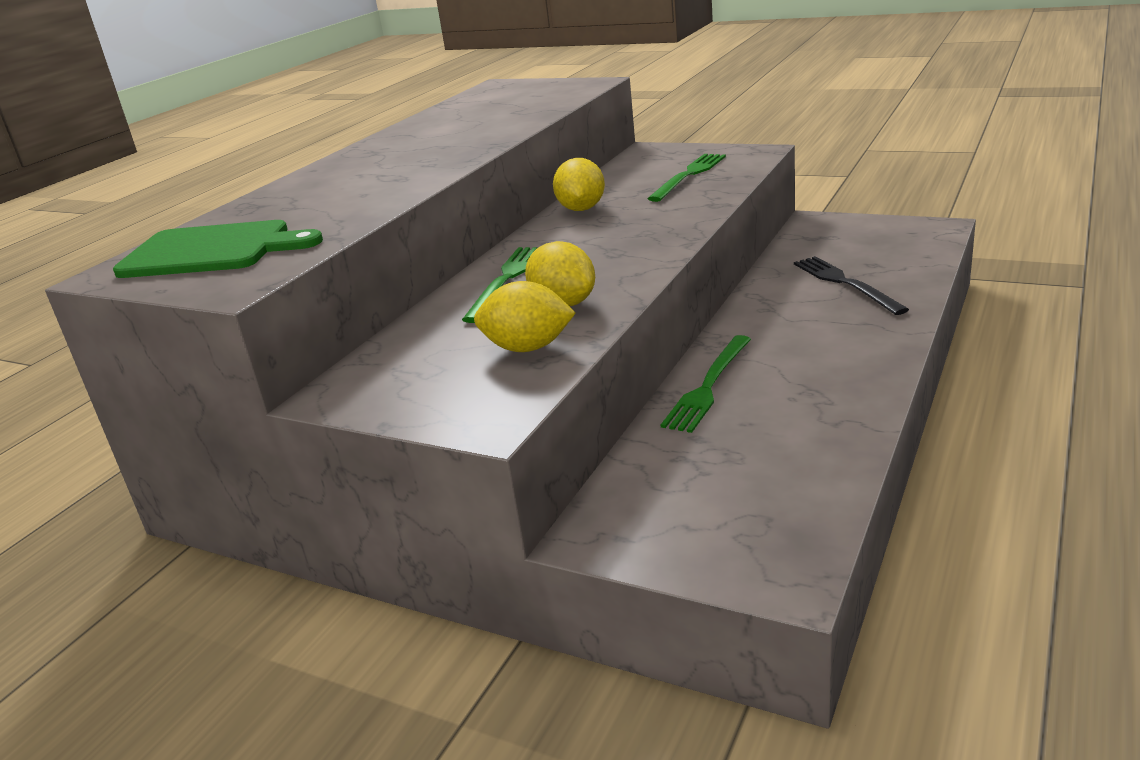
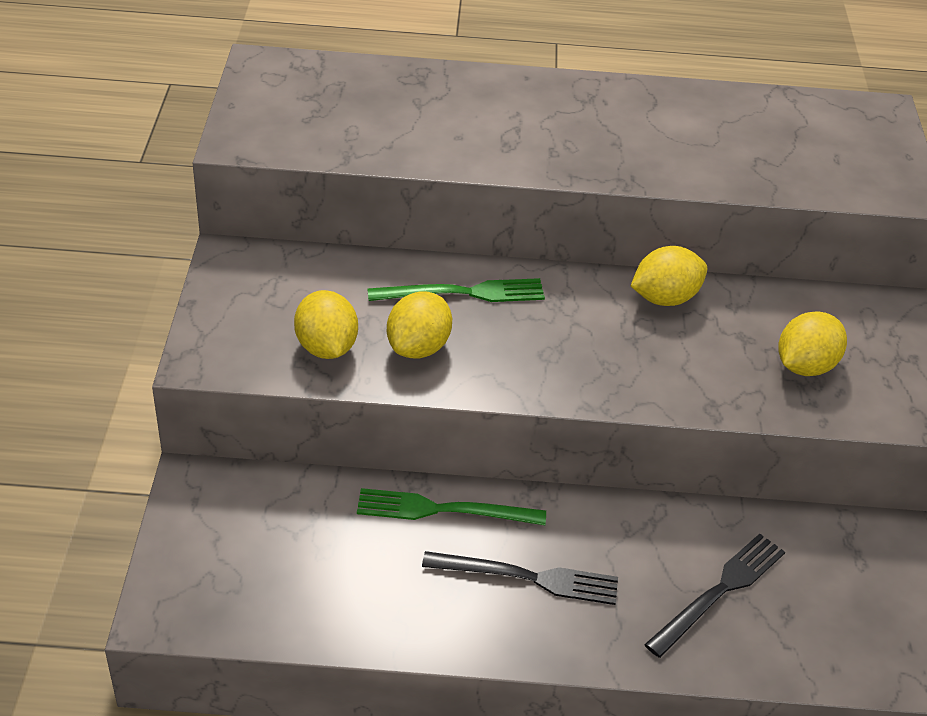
camera: 60 degrees right, 15 degrees up
green cutting board [113,220,323,278] -> none
green fork [647,154,726,202] -> yellow lemon [778,311,847,376]
none -> black fork [422,551,618,605]

